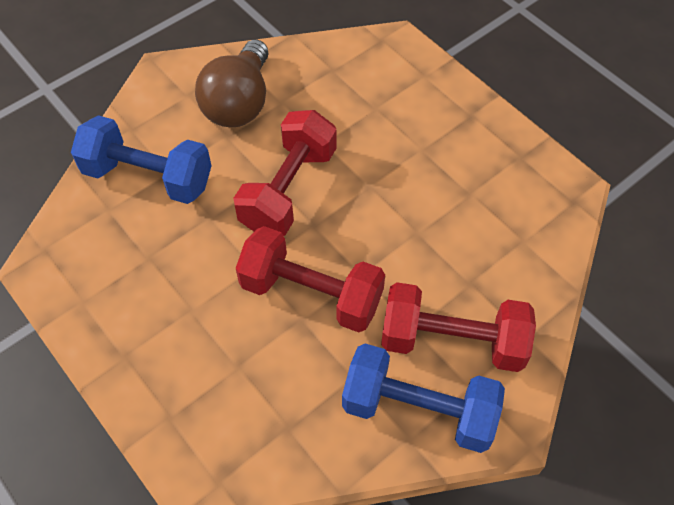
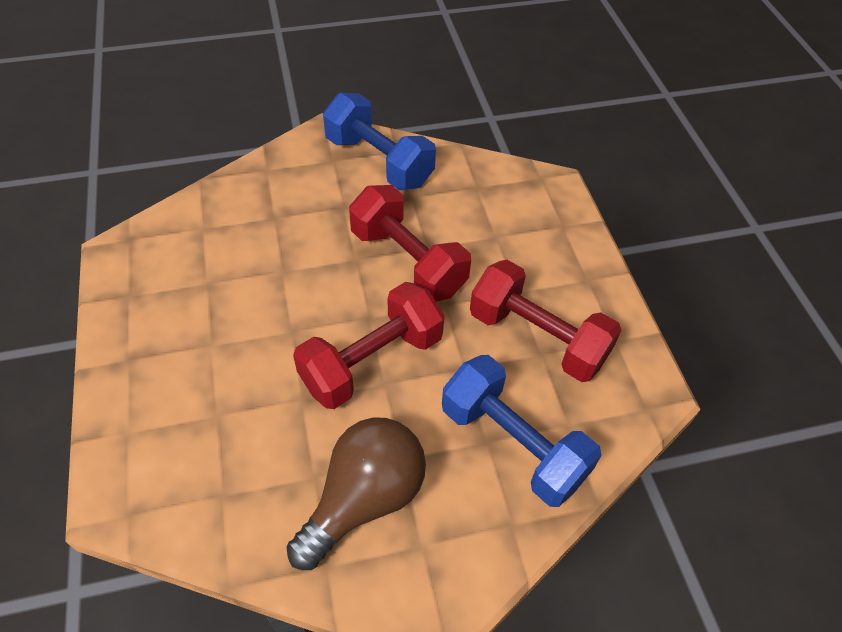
camera: 155 degrees left, 5 degrees down
red dumbbell [381,282,536,372] -> red dumbbell moved to [470,260,622,382]

